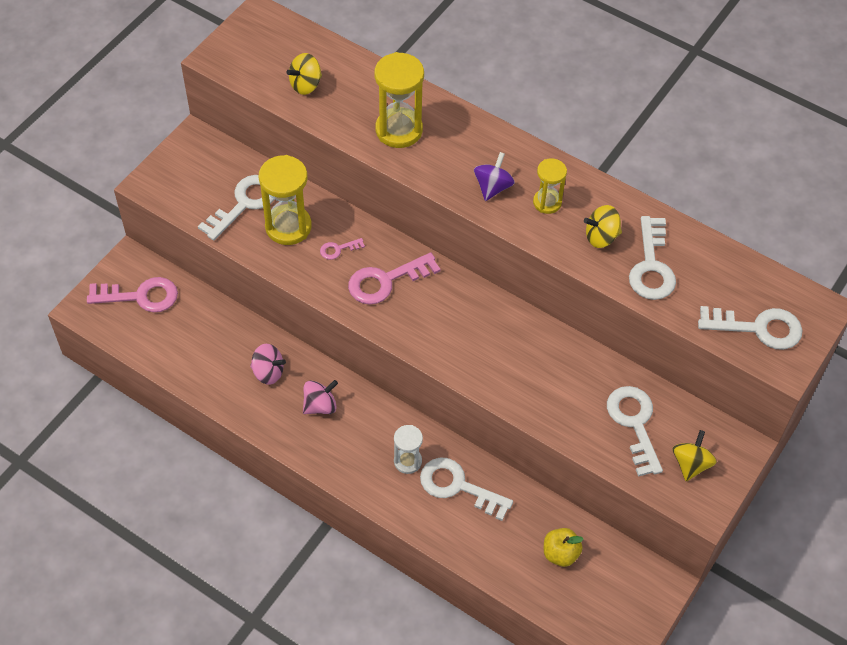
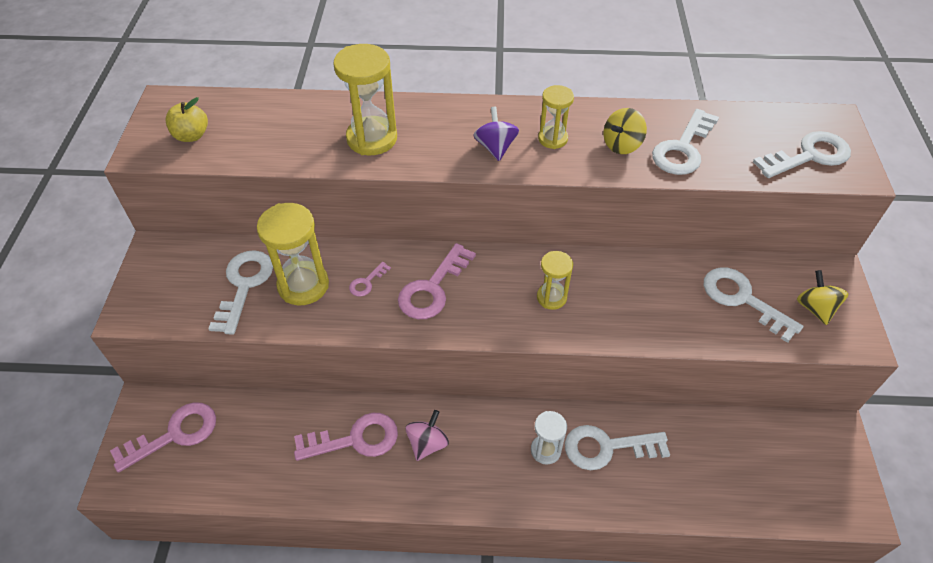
camera: 30 degrees left, 5 degrees down
pink spinning top [250,344,286,385] -> pink key [294,413,398,461]
yellow spinning top [286,53,322,95] -> none
yellow apple [544,528,583,567] -> yellow apple moved to [165,97,208,142]
white key [629,216,676,300] -> white key turned 60 degrees clockwise [652,109,719,175]
none -> yellow hourglass [537,251,573,310]

